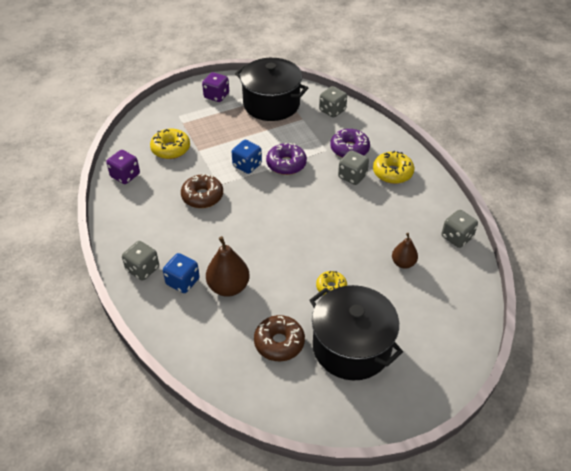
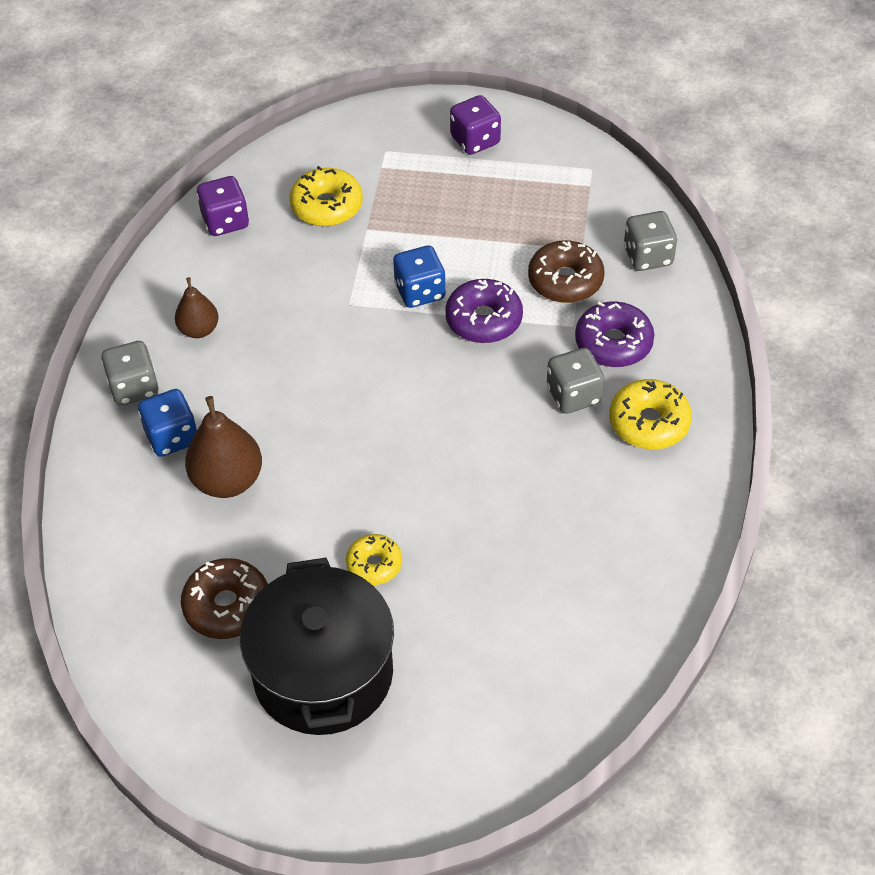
camera: 35 degrees right, 5 degrees up
brown donut [181,174,223,208] -> brown donut moved to [528,240,604,303]
black pot [235,58,308,121] -> none
brown pear [392,233,418,269] -> brown pear moved to [175,277,219,338]
grey dice [442,210,478,248] -> none

